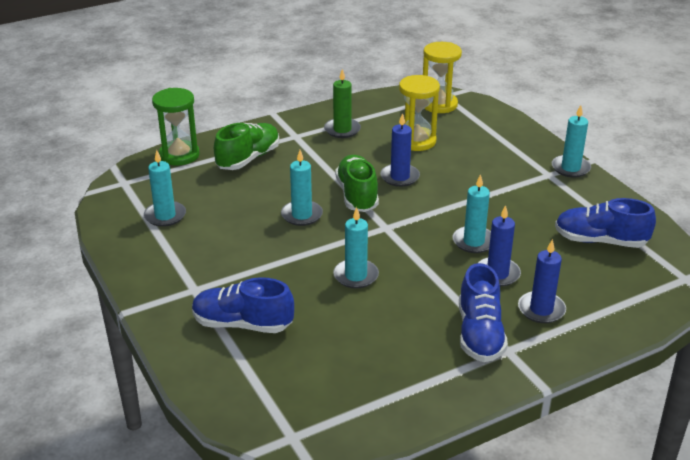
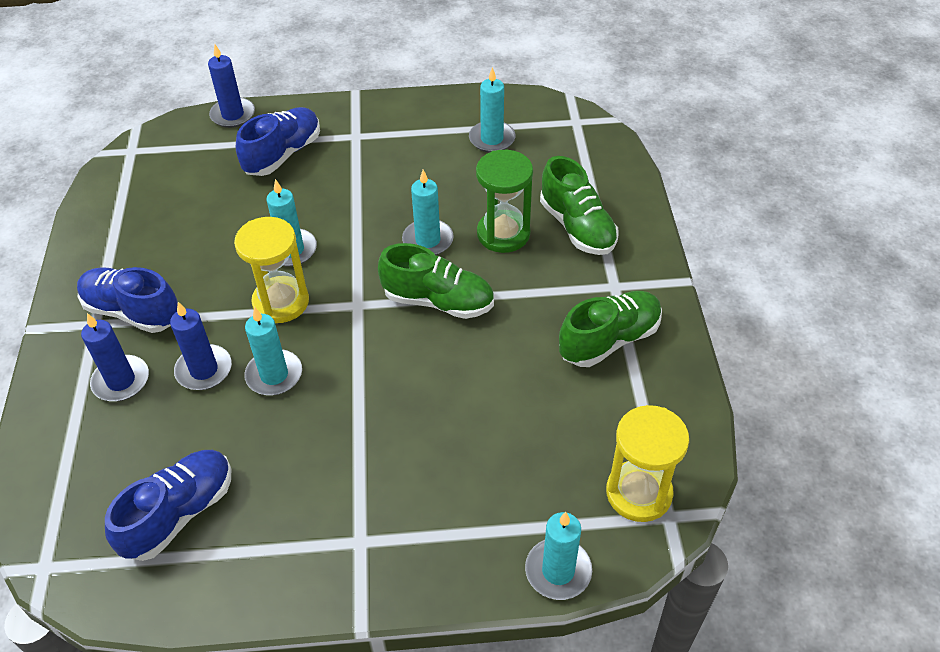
camera: 115 degrees right, 15 degrees up
green hourglass [152,88,200,166] -> green hourglass moved to [476,150,533,253]
green candle [324,69,361,138] -> green shoe [559,291,662,367]
blue candle [380,113,420,187] -> blue candle moved to [208,44,255,128]
yellow hourglass [399,75,440,151] -> yellow hourglass moved to [234,217,309,323]
turquoise candle [552,105,591,178] -> turquoise candle moved to [525,512,592,600]

